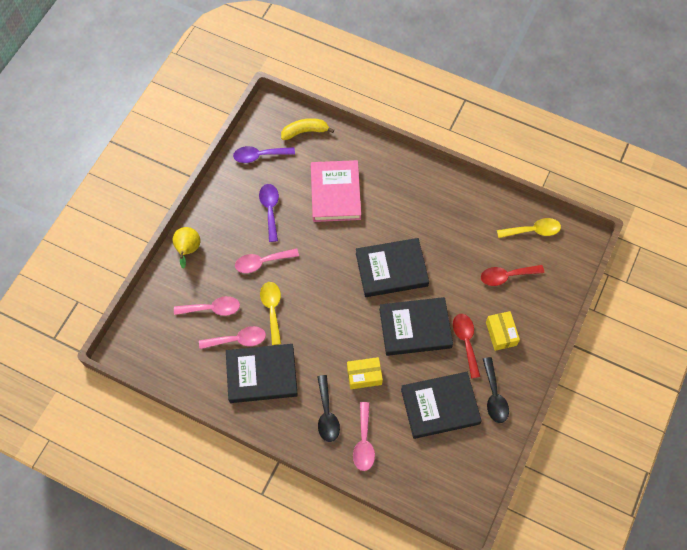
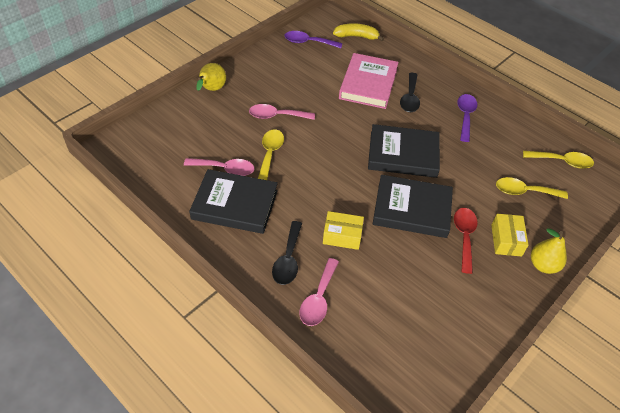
camera: 15 degrees right, 15 degrees down
pink spoon [174,296,240,316] -> none
purple spoon [259,184,279,242] -> purple spoon moved to [457,94,477,142]
black book [401,372,482,439] -> none
red spoon [481,265,544,286] -> yellow spoon [496,177,568,199]
black spoon [483,357,509,423] -> black spoon moved to [400,73,420,112]
none -> yellow pear [531,228,567,274]

